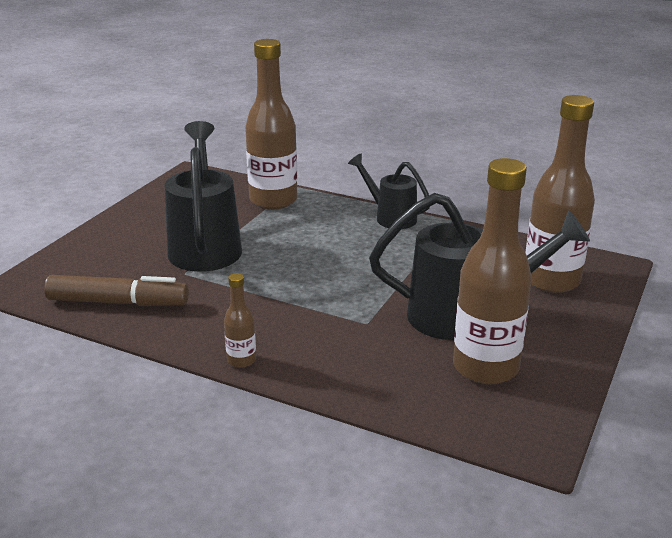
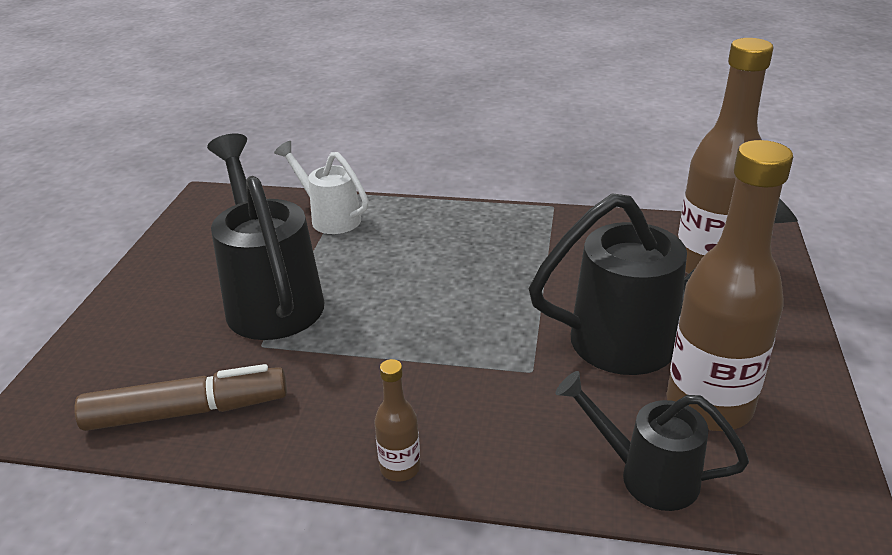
camera: 15 degrees left, 5 degrees up
brown bottle [245,39,297,210] -> white watering can [274,141,369,234]
black watering can [348,153,430,229] -> black watering can moved to [556,371,749,511]

